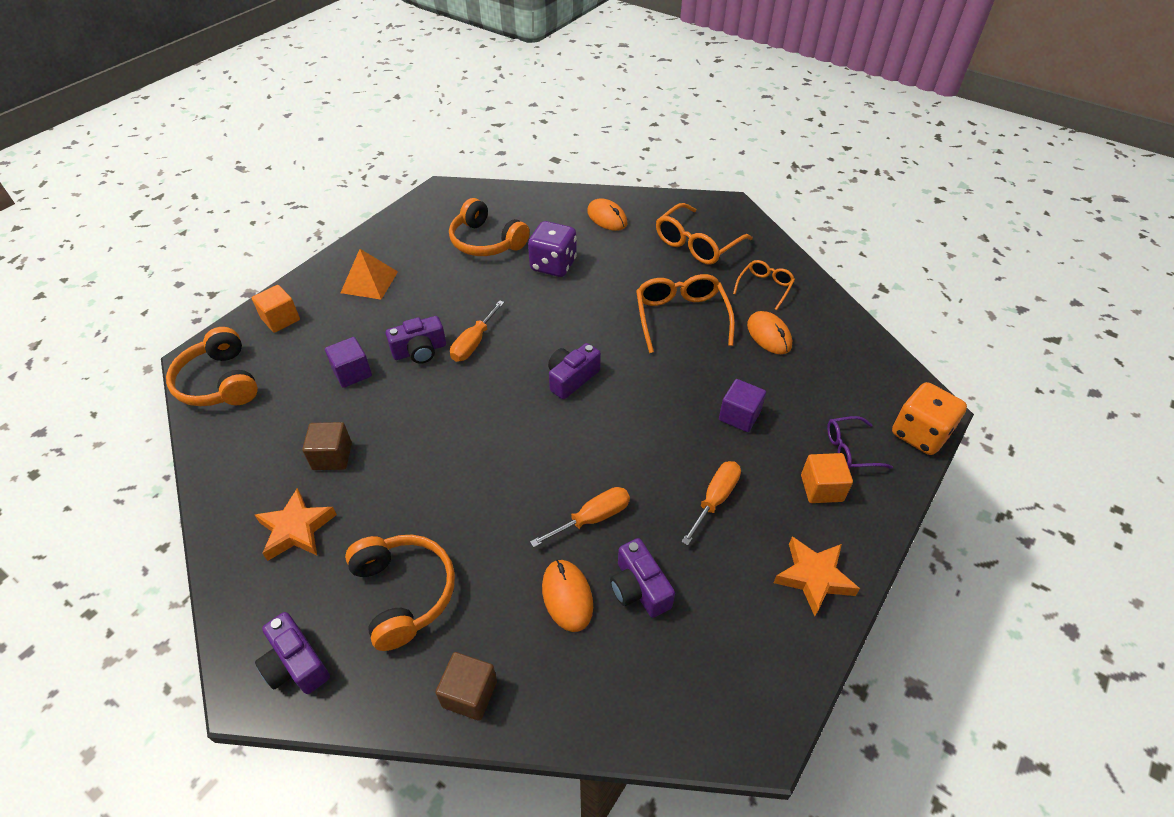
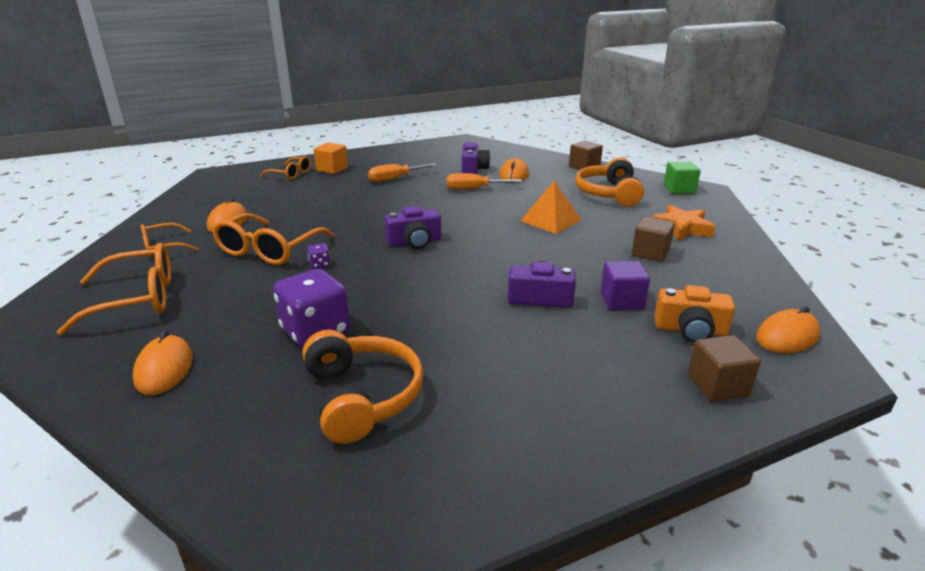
camera: 150 degrees left, 20 degrees down
orange headphones [166,327,258,406] -> orange mouse [756,306,820,354]
orange cube [252,285,300,333] -> brown cube [687,335,761,402]
purple camera [255,612,330,694] -> green cube [664,162,701,194]
orange pyramid [340,249,398,299] -> orange pyramid moved to [521,181,581,234]
orange screwdriver [450,300,504,362] -> none
purple cube [719,379,766,432] -> none
orange star [773,537,860,616] -> none
purple glasses [827,416,893,469] -> orange glasses [260,156,311,180]
orange dice [892,382,967,455] -> none
none -> purple dice [307,243,331,269]
none -> orange camera [655,285,735,343]

